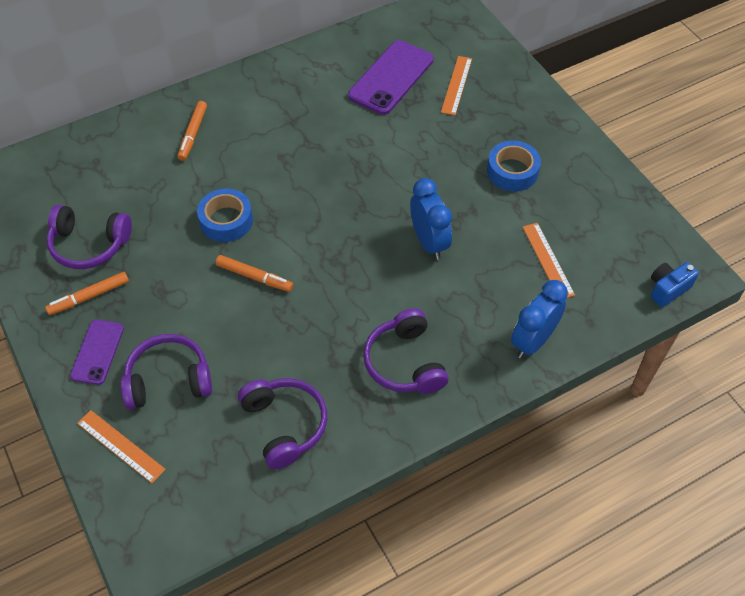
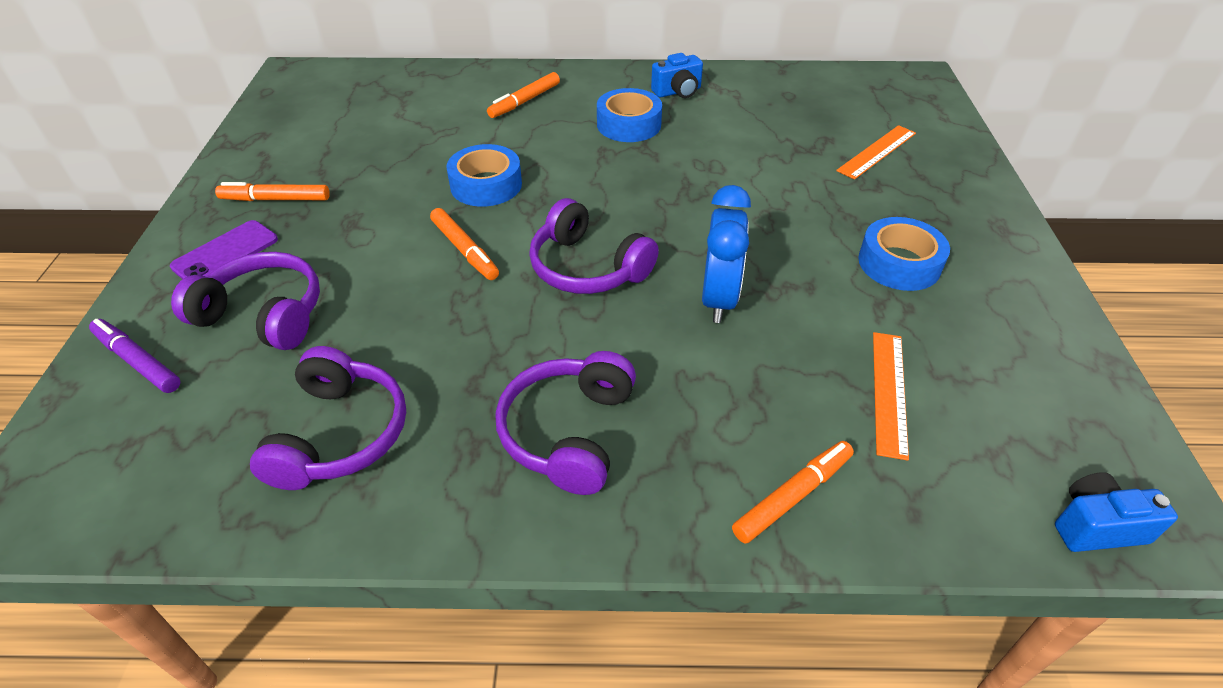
camera: 30 degrees right, 10 degrees down
purple headphones [47,205,132,269] -> purple headphones moved to [529,198,659,294]
orange ruler [77,410,166,483] -> purple marker [89,319,180,393]
purple phone [348,40,434,115] -> none
blue clock [511,280,568,358] -> orange marker [732,441,854,543]
none -> blue tape [597,88,662,142]
none -> blue camera [651,53,703,98]

